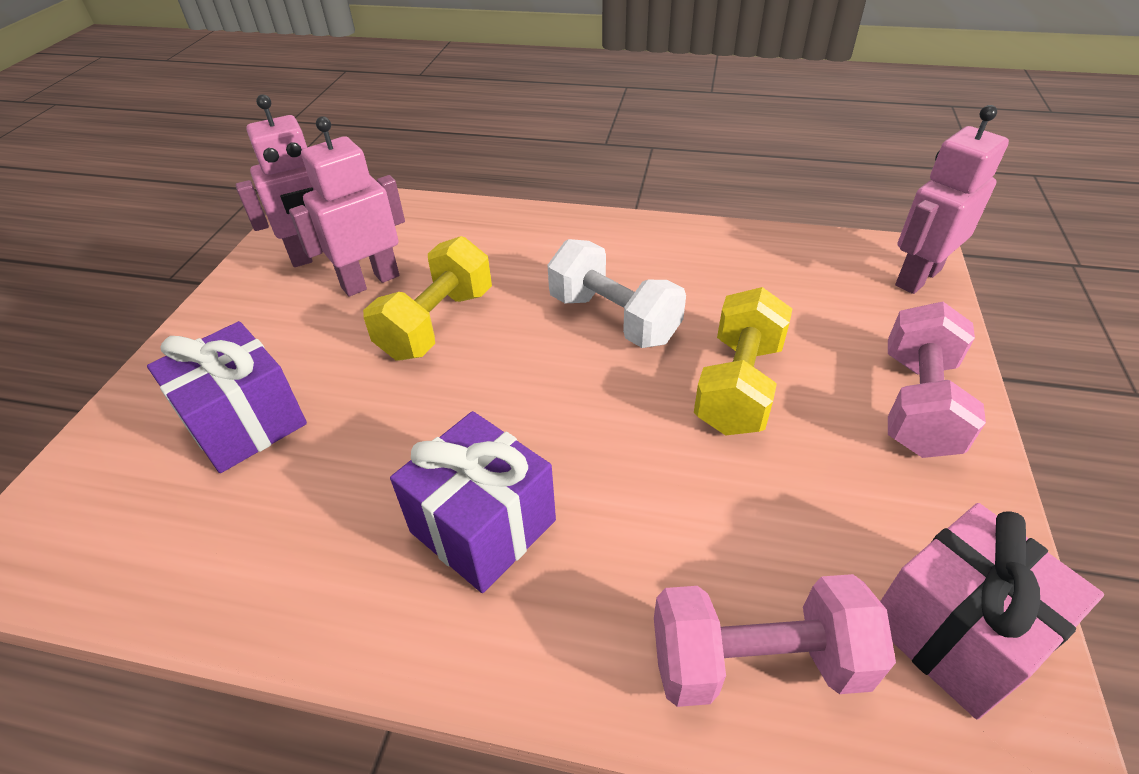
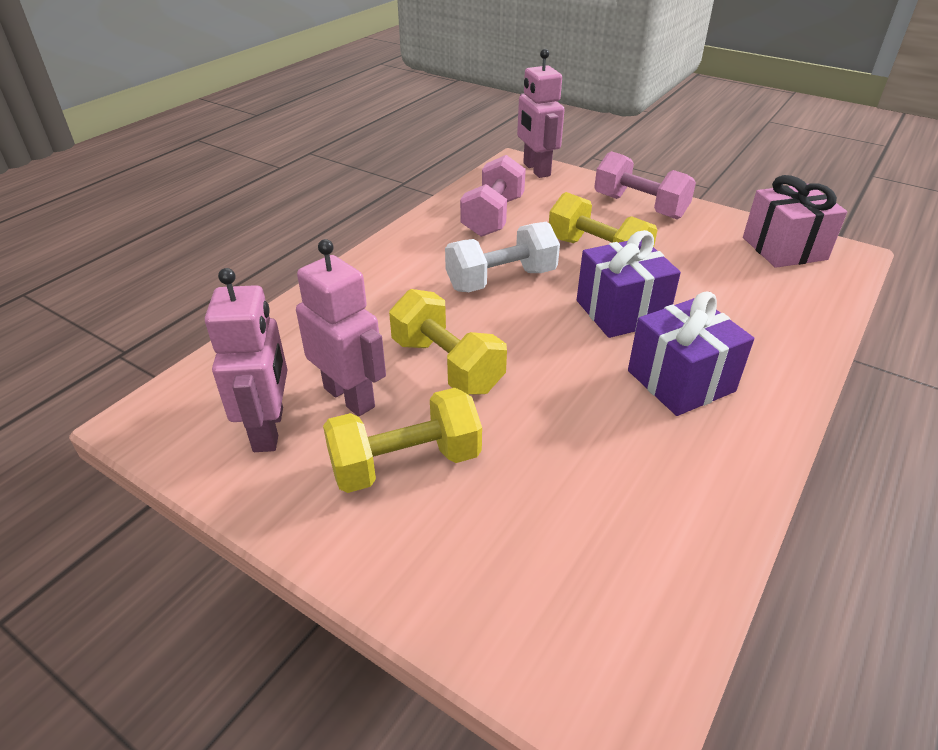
camera: 70 degrees left, 5 degrees down
purple gift [147,321,307,473] -> purple gift moved to [577,230,681,338]
pink robot [289,116,405,297] -> pink robot turned 150 degrees clockwise [296,239,386,417]
pink dumbbell [654,574,896,707] -> pink dumbbell moved to [460,155,526,237]
none -> yellow dumbbell [323,388,482,493]

